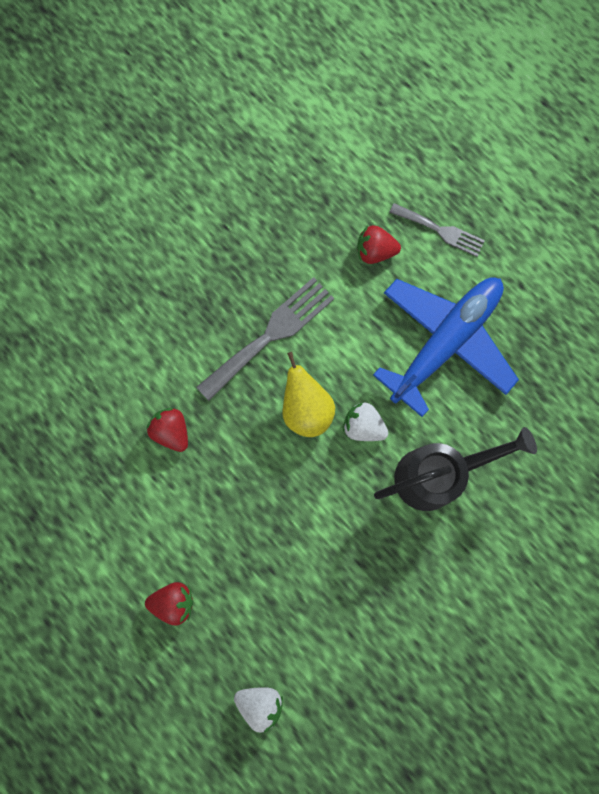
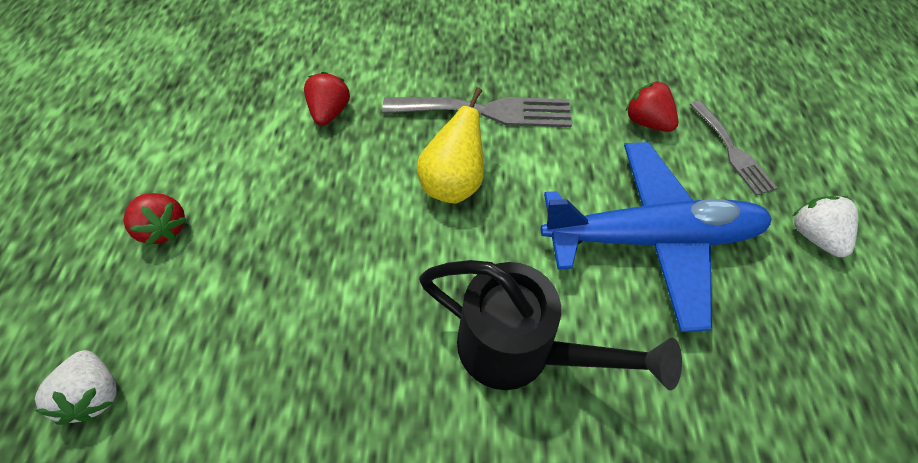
camera: 45 degrees right, 20 degrees down
white strawberry [343,403,388,441] -> white strawberry moved to [793,196,858,257]

